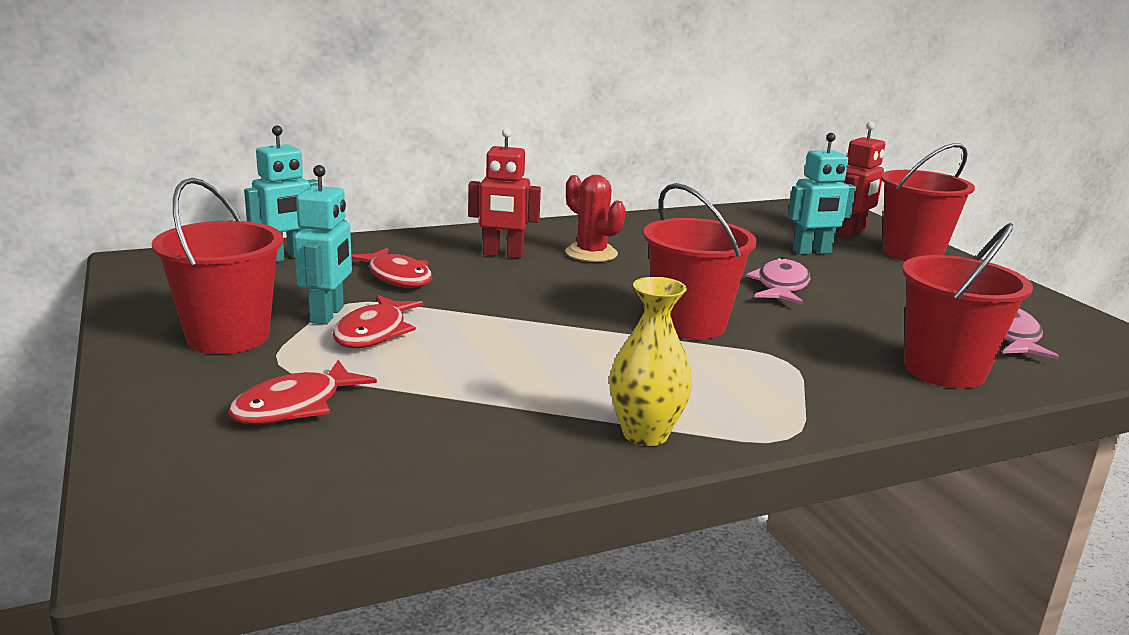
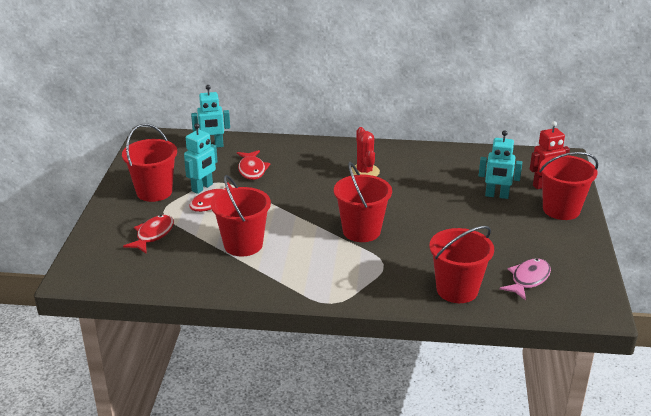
camera: 30 degrees right, 10 degrees up
red fish [228,360,377,424] -> red fish turned 135 degrees clockwise [123,215,174,253]
red robot [468,128,541,258] -> none
yellow vase [609,277,692,446] -> none
pink fish [746,257,810,305] -> none
none -> red bucket [211,175,271,257]

